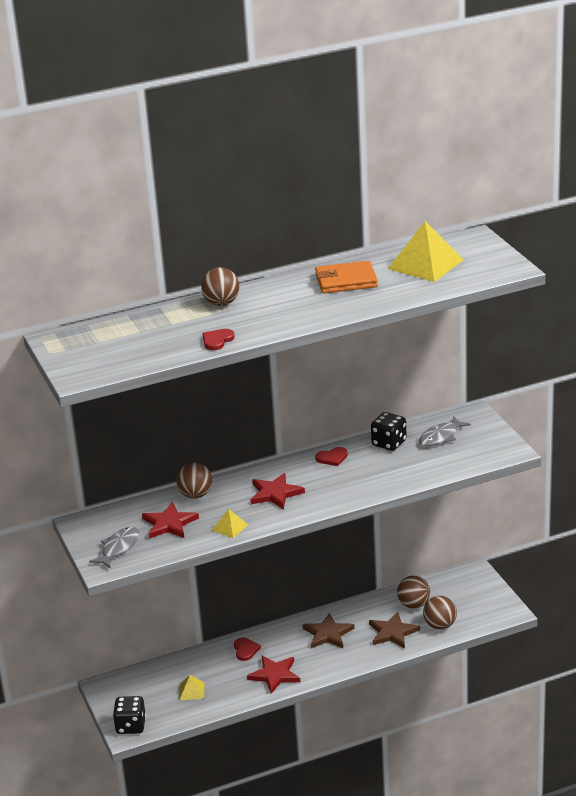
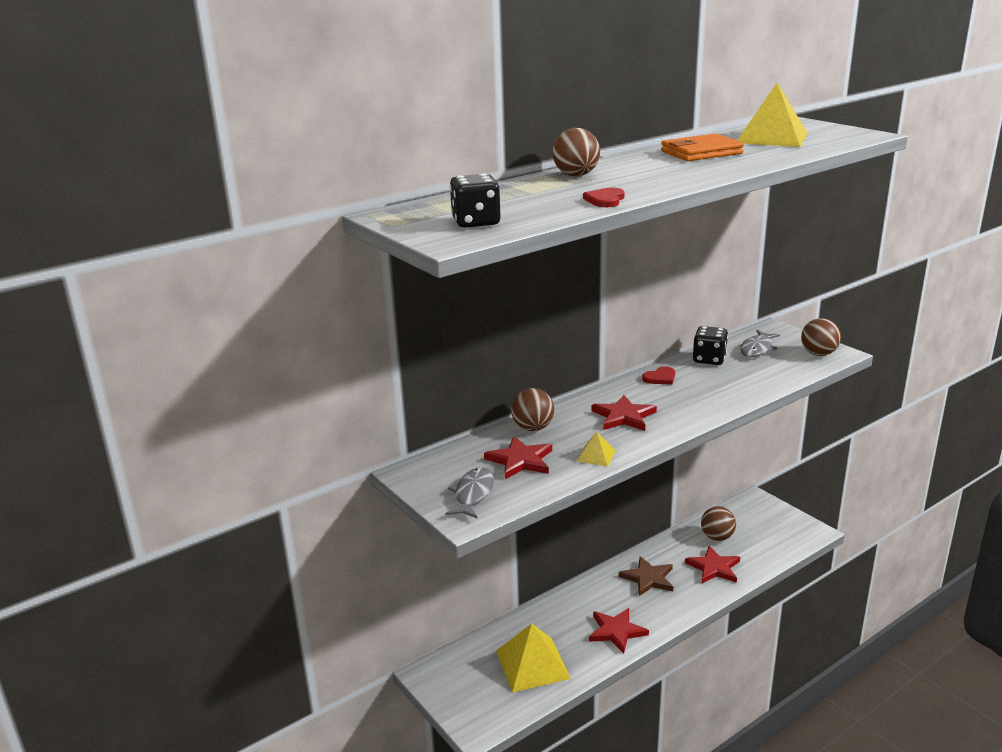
camera: 15 degrees left, 5 degrees down
black dice [113,696,146,734] -> black dice moved to [450,173,500,228]
yellow pyramid [179,675,204,700] -> yellow pyramid [496,624,571,692], size x2.08
red heart [234,638,261,661] -> none
brown star [369,612,420,649] -> red star [685,546,740,583]
brown ball [423,596,457,630] -> brown ball moved to [801,318,841,356]

